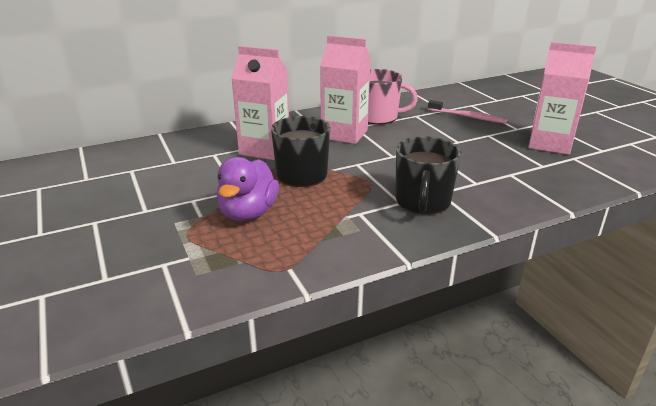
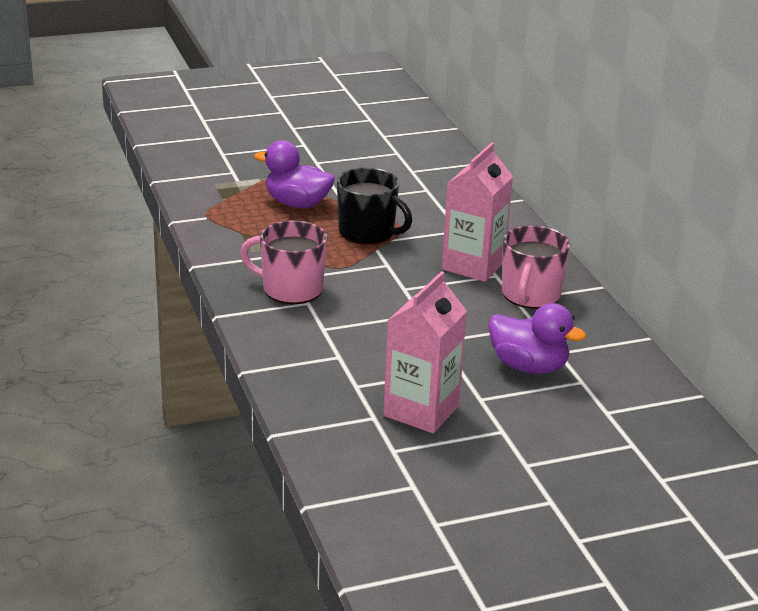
camera: 95 degrees right, 0 degrees up
pink carton [231,46,289,160] -> none
black mug [396,136,461,215] -> pink mug [240,220,327,304]
pink toothbrush [428,100,508,124] -> purple duck [488,303,586,374]

